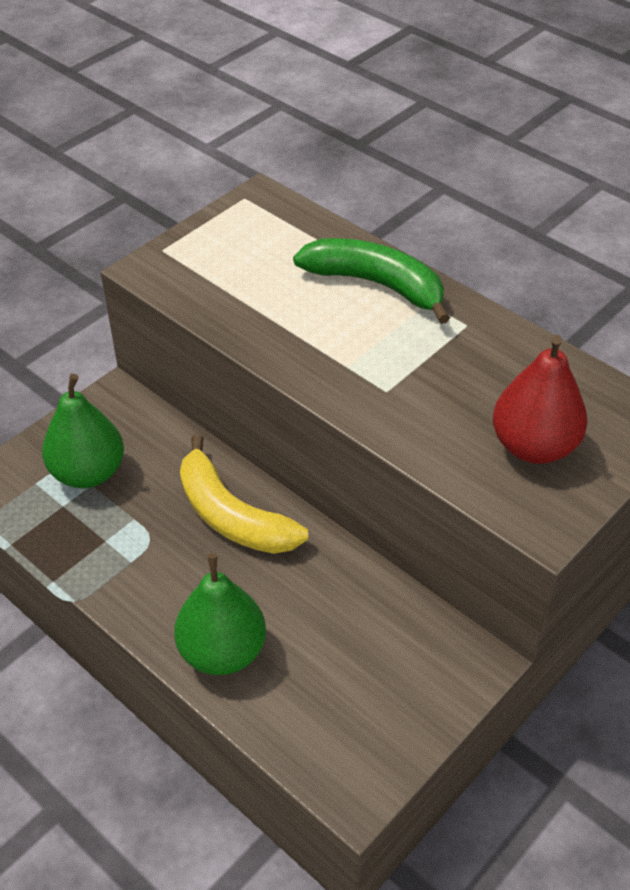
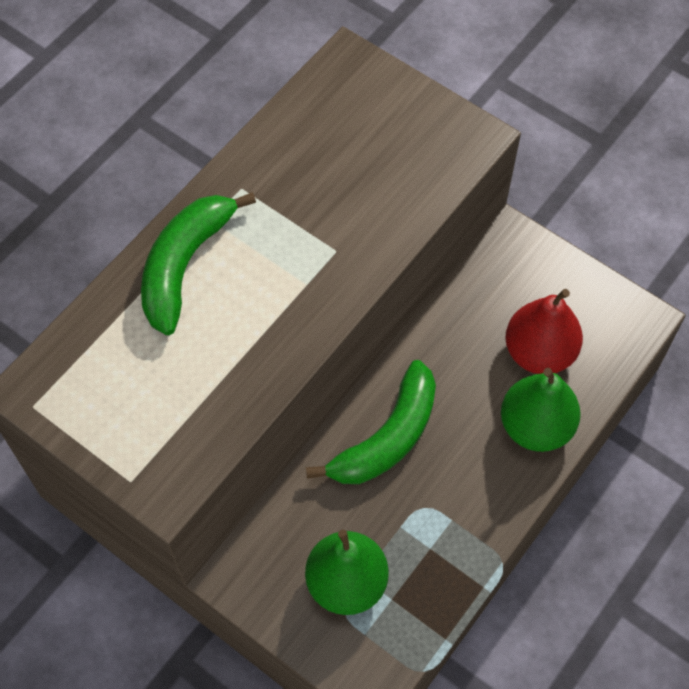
camera: 95 degrees left, 15 degrees up
yellow banana [180,434,308,554] -> green banana [306,360,436,484]
red pear [493,335,588,464] -> red pear moved to [505,289,583,374]

